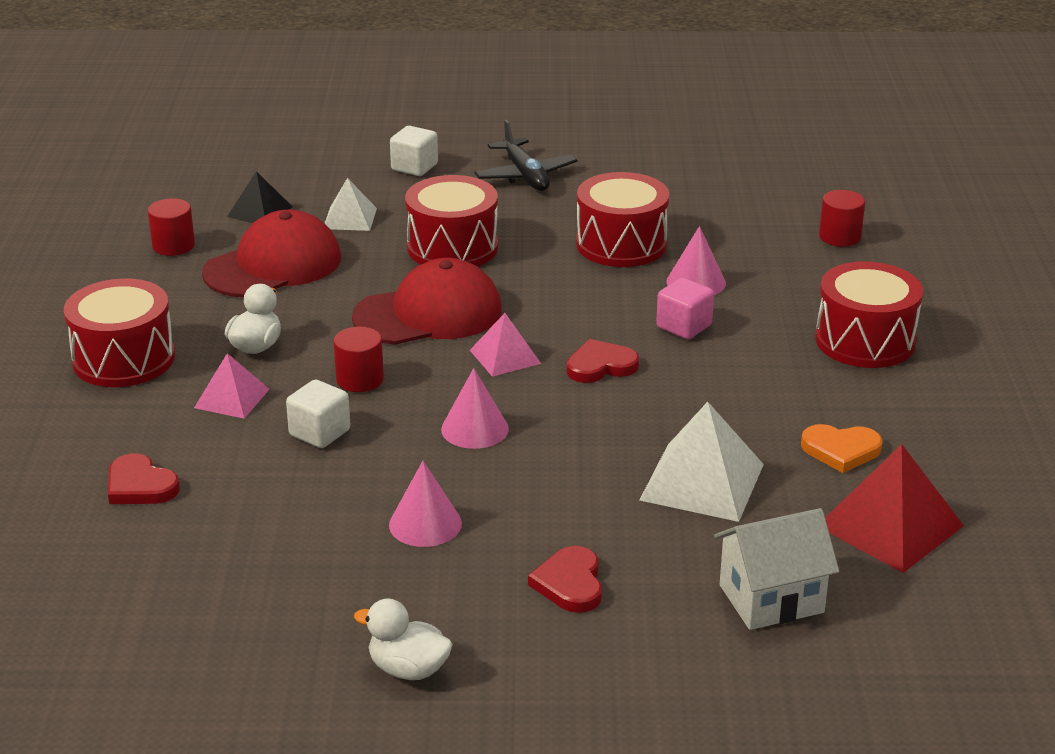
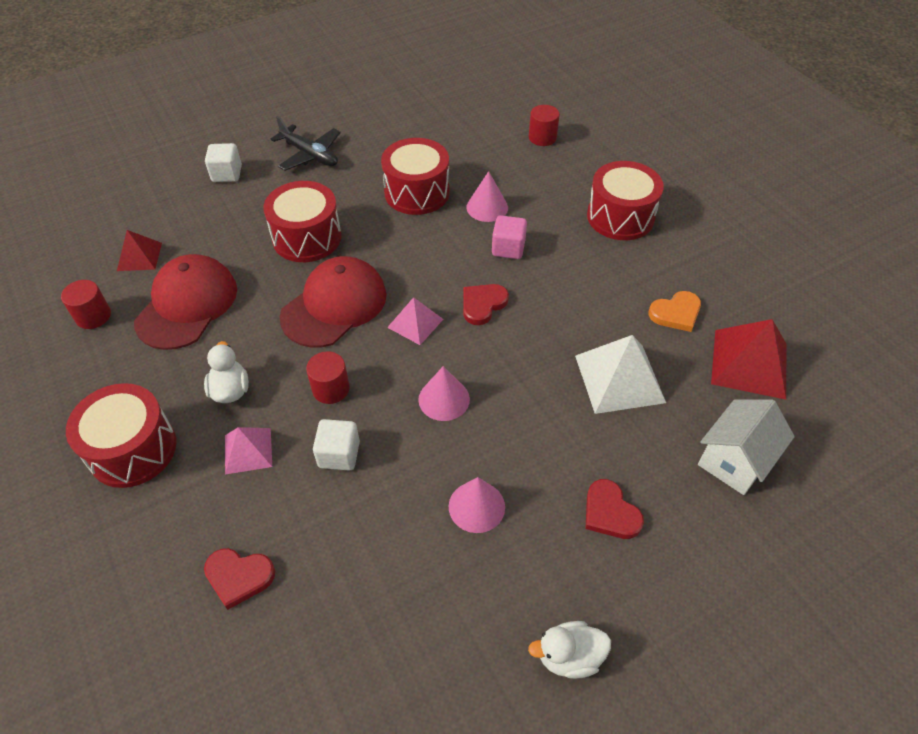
camera: 30 degrees left, 20 degrees up
black pyramid [227,171,292,223] -> red pyramid [117,230,162,271]
white pyramid [324,178,377,231] -> none

